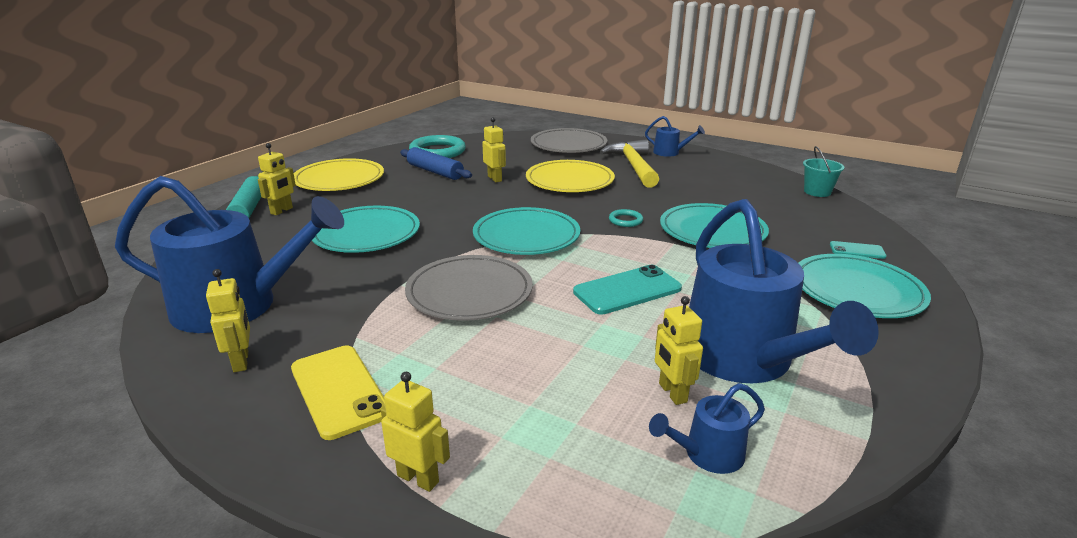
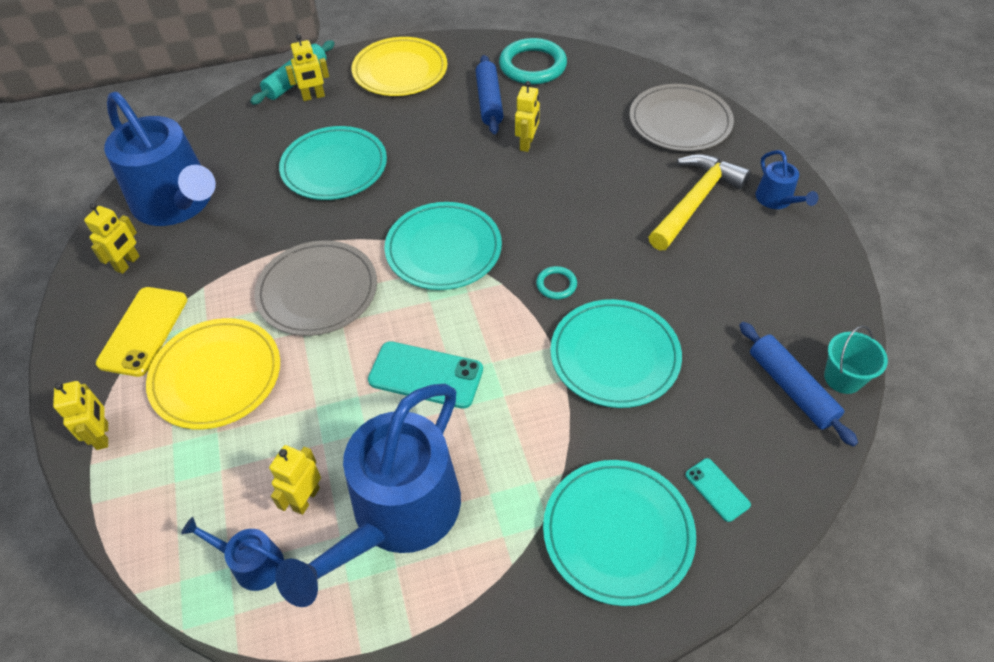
camera: 45 degrees right, 25 degrees up
yellow plate [526,160,615,192] -> yellow plate moved to [146,318,280,430]
none -> blue rolling pin [739,322,858,447]

